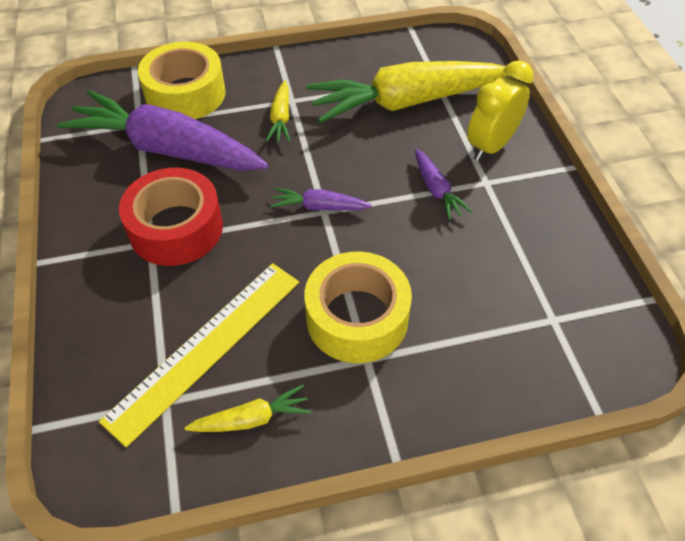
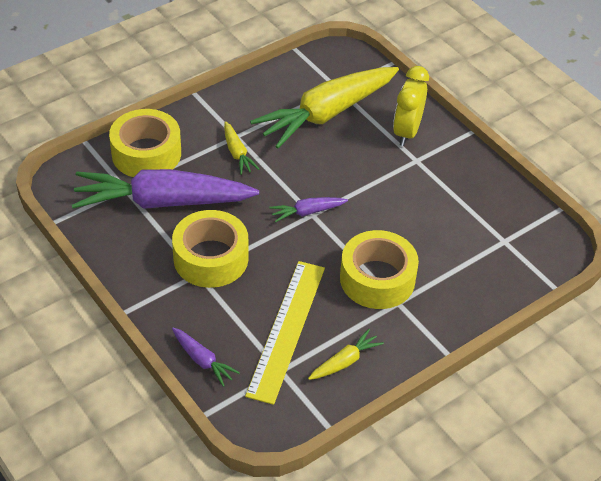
camera: 25 degrees left, 5 degrees down
red tape [119,167,223,266] -> yellow tape [172,210,248,288]
purple carrot [415,149,473,220] -> purple carrot moved to [172,328,240,387]

